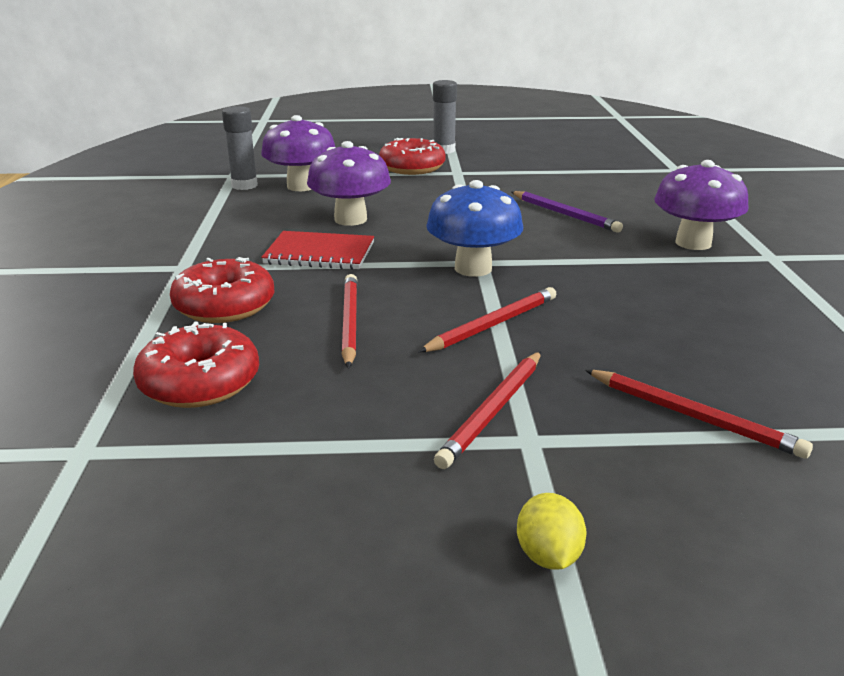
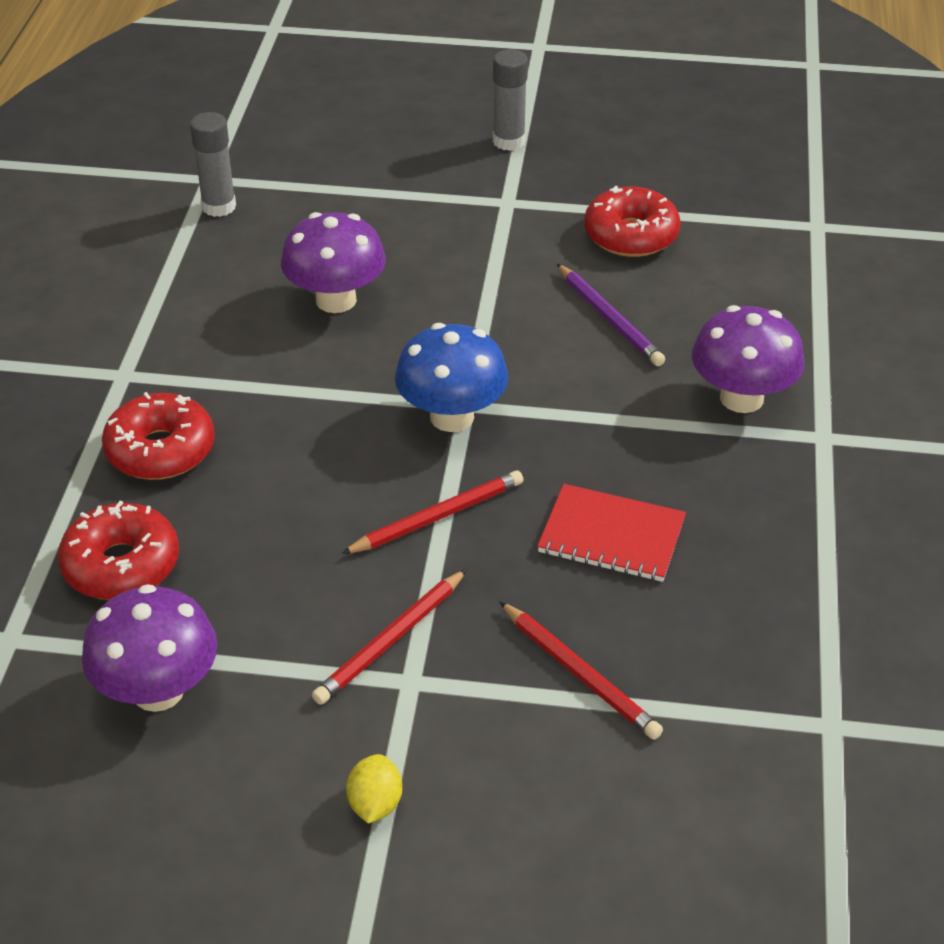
camera: 10 degrees right, 15 degrees up
purple mushroom [261,115,335,191] -> purple mushroom moved to [82,584,217,712]
red notebook [261,231,374,270] -> red notebook moved to [537,484,686,582]
red pencil [341,274,357,369] -> none
red donut [379,138,446,175] -> red donut moved to [584,186,681,257]

